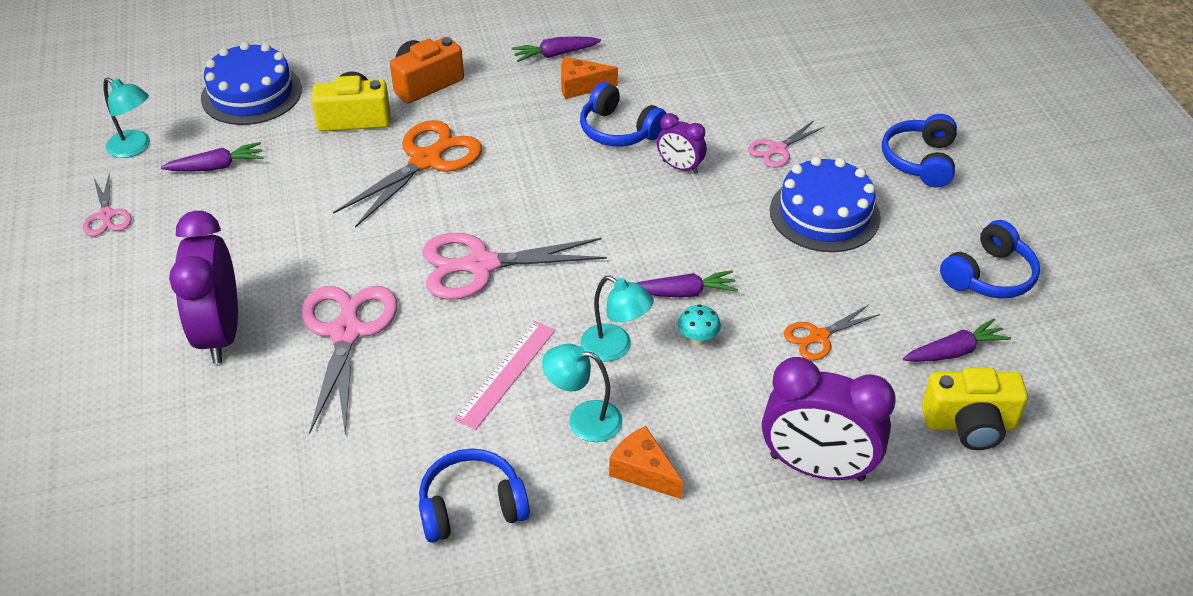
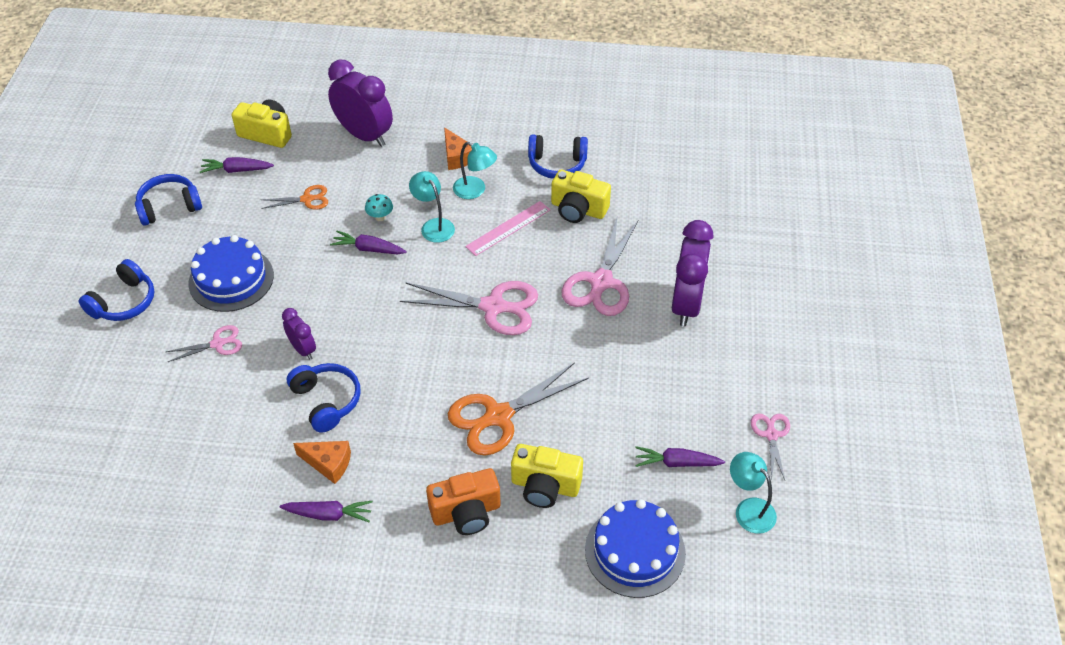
camera: 160 degrees left, 5 degrees up
none -> yellow camera [551,170,611,223]

